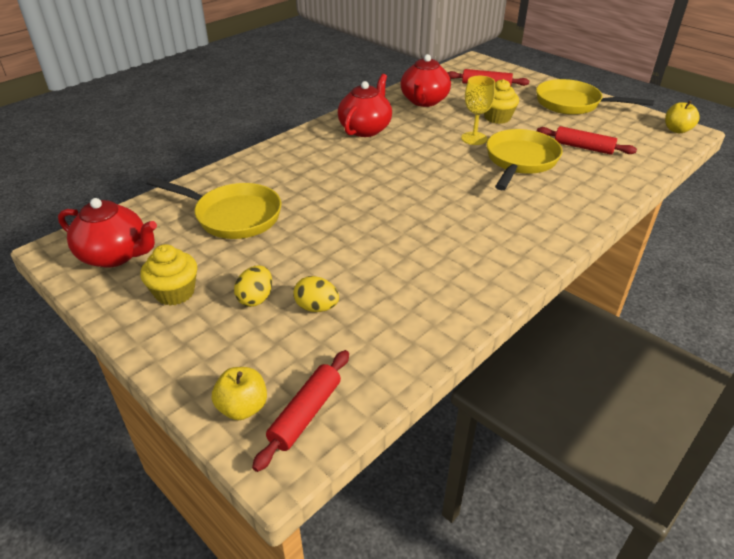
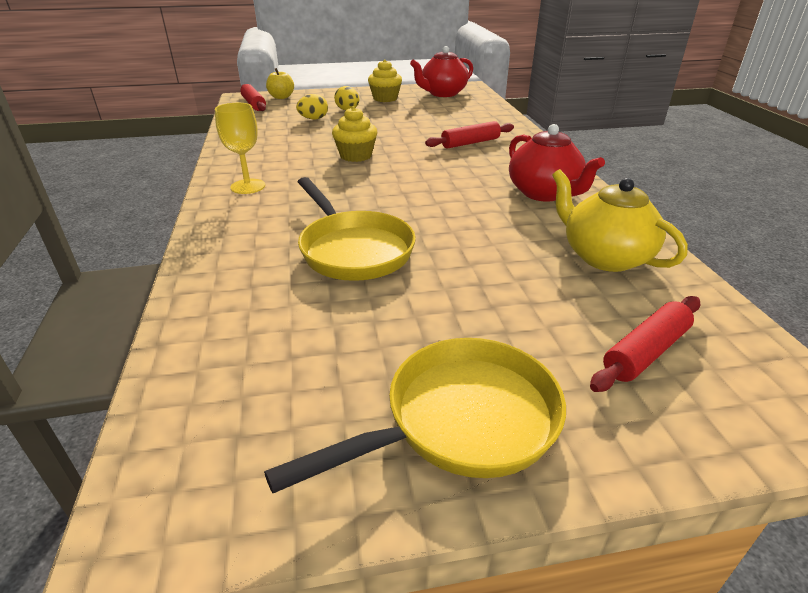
camera: 125 degrees right, 5 degrees down
yellow pan [147,177,281,239] -> none
red teapot [401,54,451,107] -> yellow teapot [552,169,688,272]
yellow goblet [461,76,495,145] -> yellow goblet moved to [215,103,265,194]
yellow cupcake [484,79,519,124] -> yellow cupcake moved to [332,106,377,162]
red rolling pin [537,126,637,155] -> red rolling pin moved to [425,121,514,149]
yellow apple [665,100,700,133] -> none

